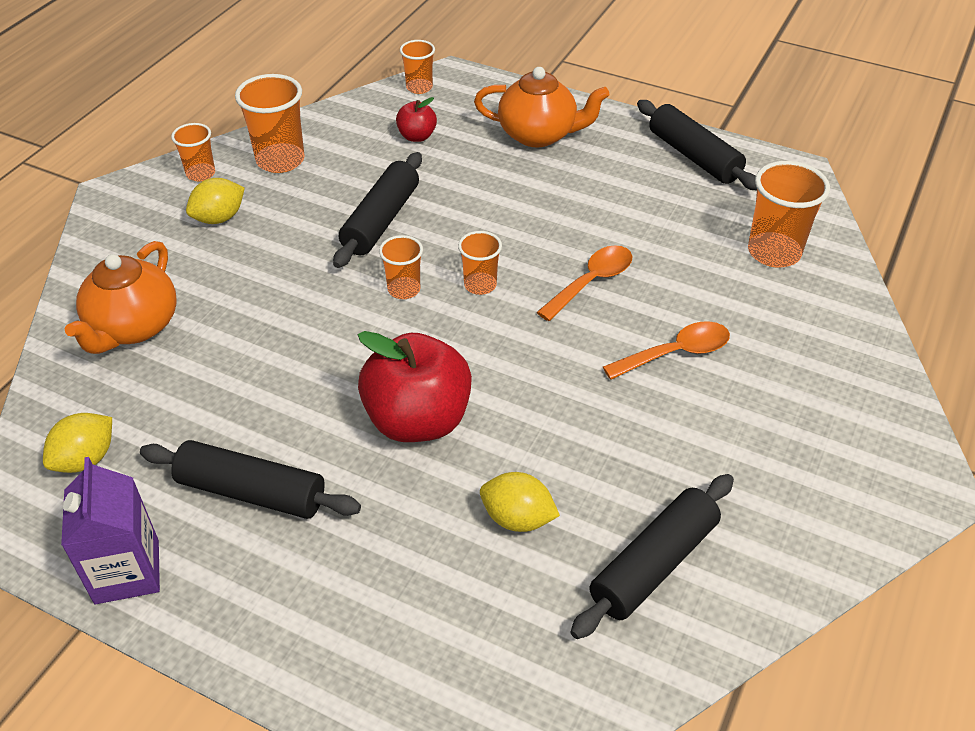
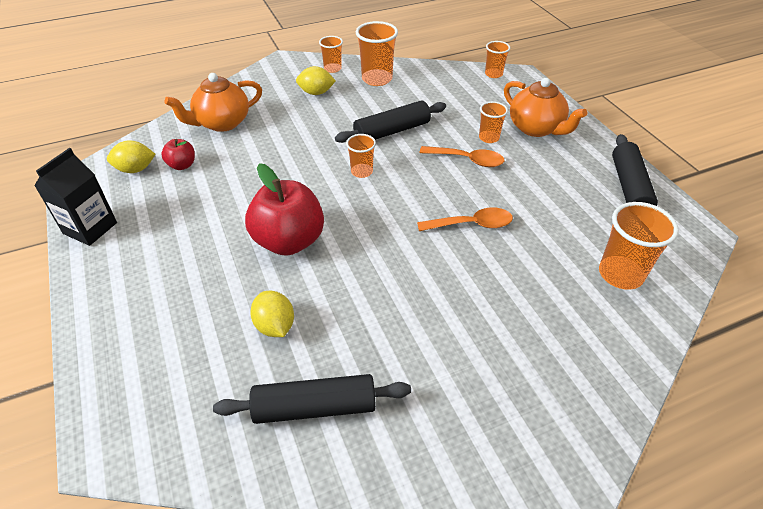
camera: 40 degrees right, 0 degrees up
purple carton [61,457,160,604] -> black carton [34,148,117,246]
black rolling pin [140,440,361,519] -> none
red apple [396,97,437,142] -> red apple moved to [161,139,195,170]
orange cup [458,231,502,295] -> orange cup moved to [479,101,508,143]
orange spoon [603,321,730,380] -> orange spoon moved to [420,146,504,167]

